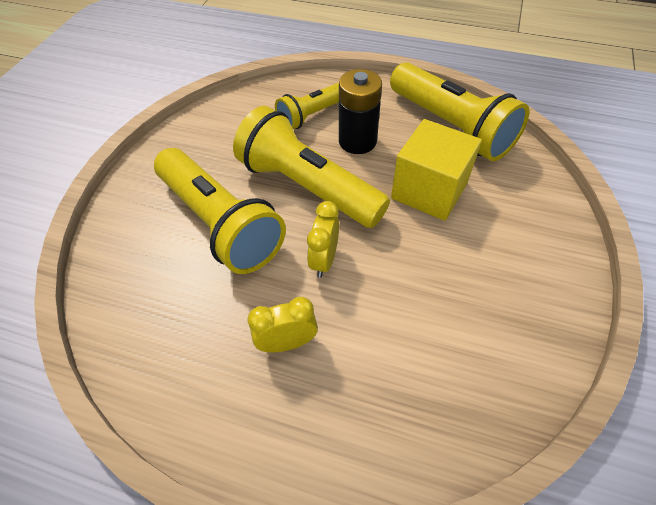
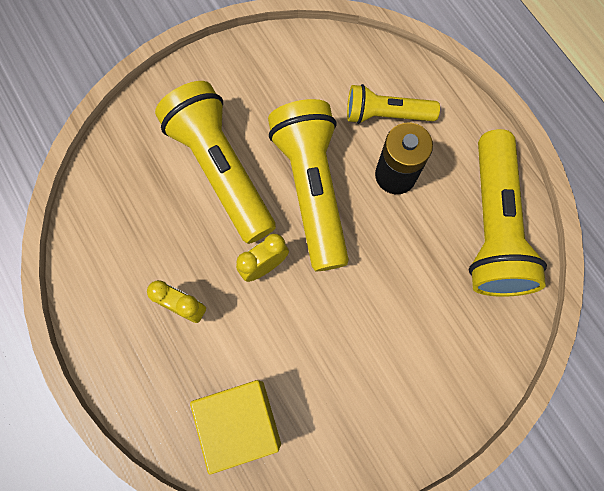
camera: 40 degrees right, 20 degrees up
yellow flashlight [154,148,286,274] -> yellow flashlight turned 150 degrees clockwise [155,81,276,244]
yellow cube [391,119,482,221] -> yellow cube moved to [190,380,281,475]

